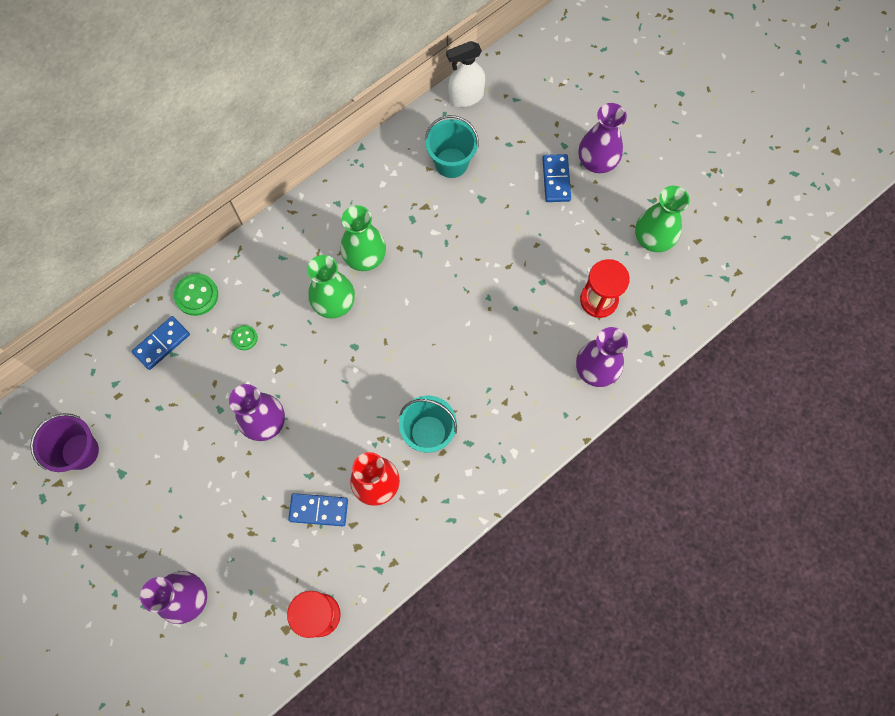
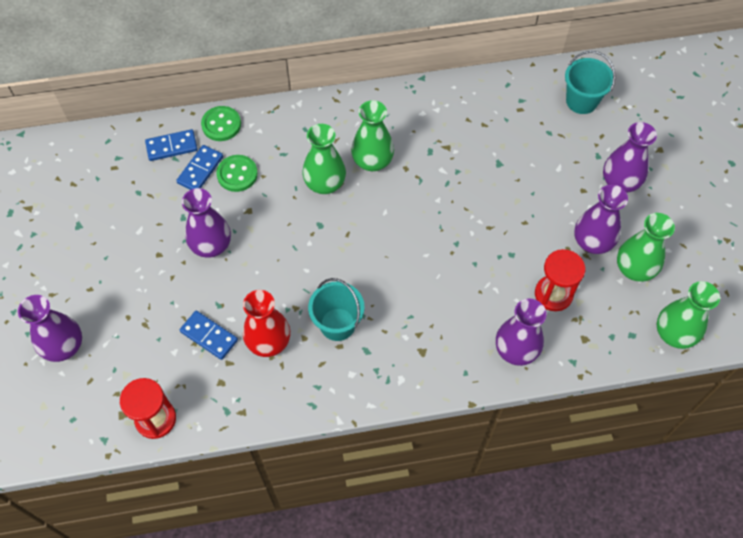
camera: 30 degrees right, 10 degrees down
purple bucket [30,413,99,472] -> none
green button [231,325,258,350] -> green button [216,155,258,192], size x1.70
turquoise bucket [425,115,479,178] -> turquoise bucket moved to [565,51,615,114]
white spray bottle [446,41,485,107] -> none
blue domino [542,154,571,202] -> blue domino moved to [176,145,223,190]
none -> purple vase [574,185,628,254]
none -> green vase [657,281,720,349]

